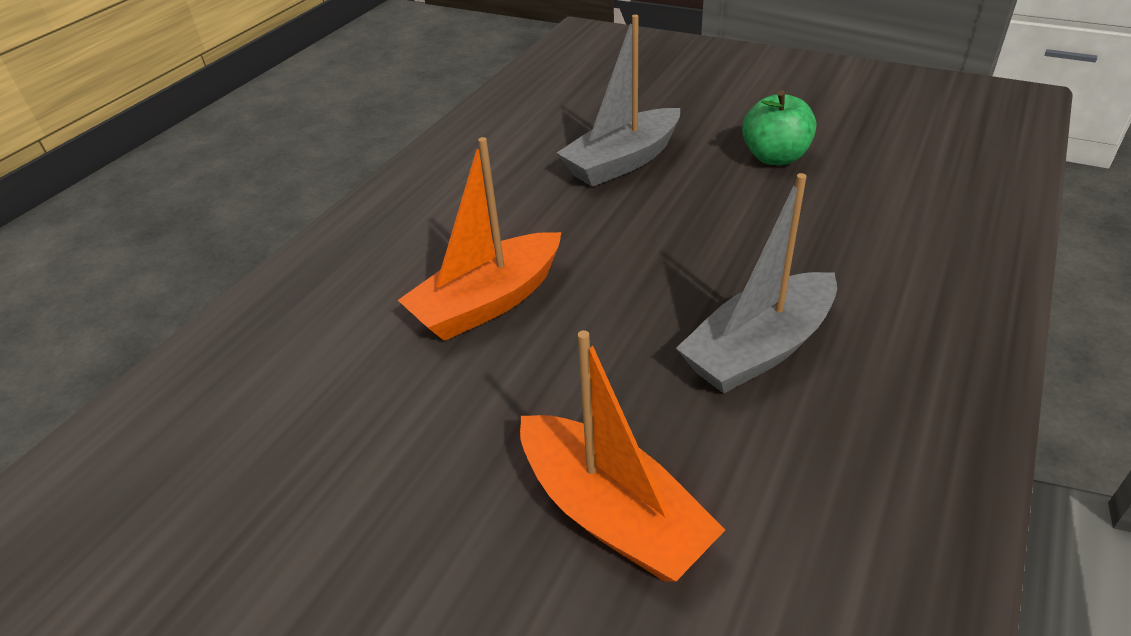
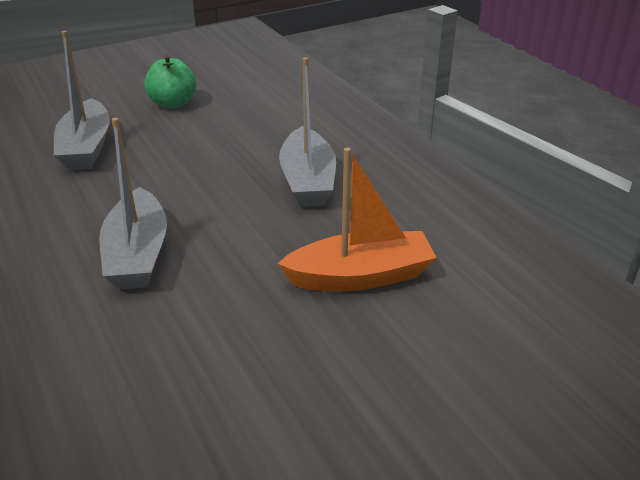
camera: 60 degrees left, 5 degrees down
orange boat [398,137,561,341] -> grey boat [99,117,167,289]

